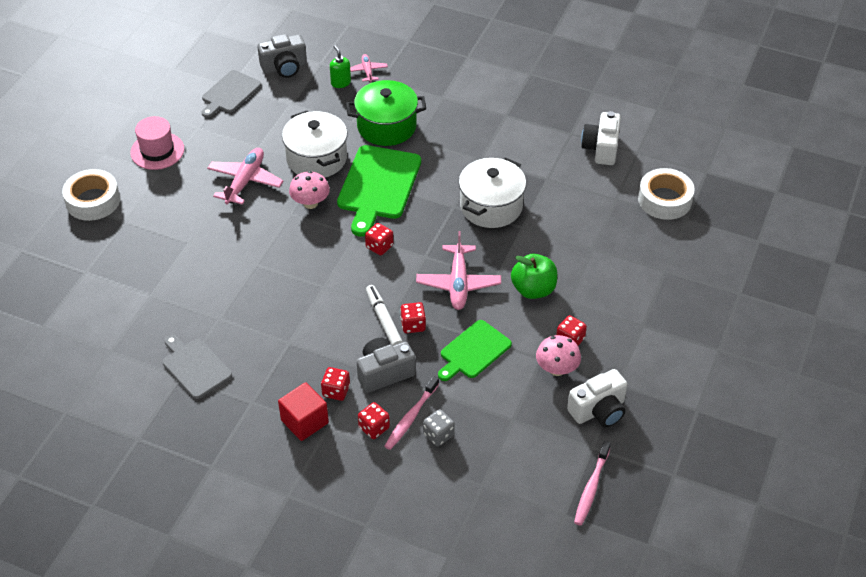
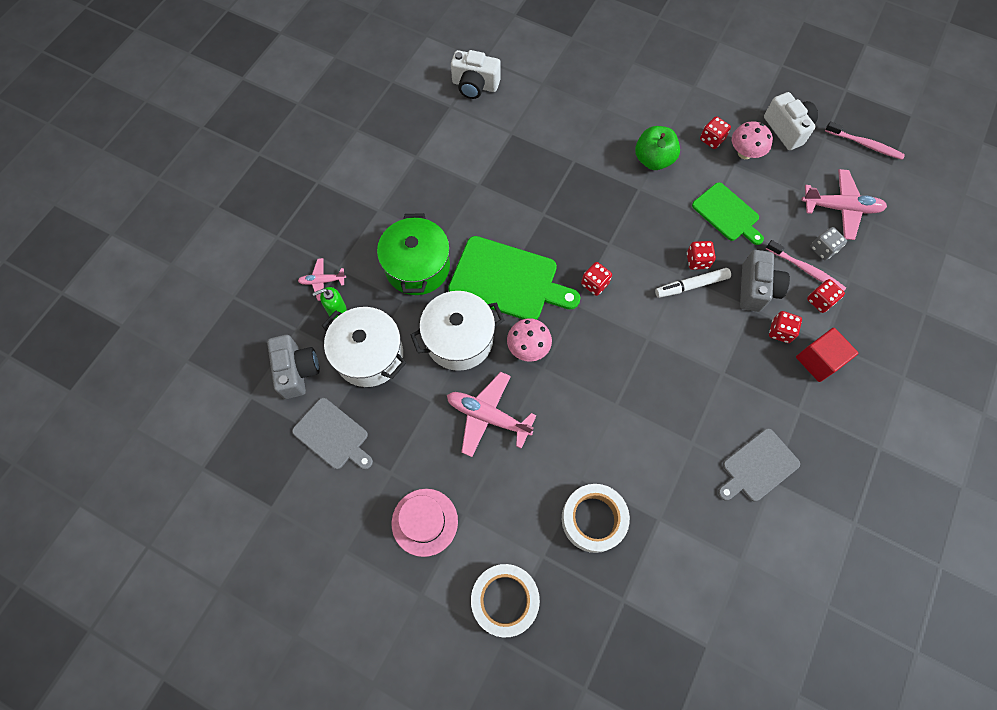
camera: 85 degrees left, 20 degrees up
grey camera [357,338,416,393] -> grey camera turned 150 degrees counterclockwise [740,250,790,312]
pink plane [416,231,501,310] -> pink plane moved to [801,169,887,240]
white pot [459,157,526,228] -> white pot moved to [322,307,406,387]
white tape [638,168,695,220] -> white tape moved to [562,484,630,553]

